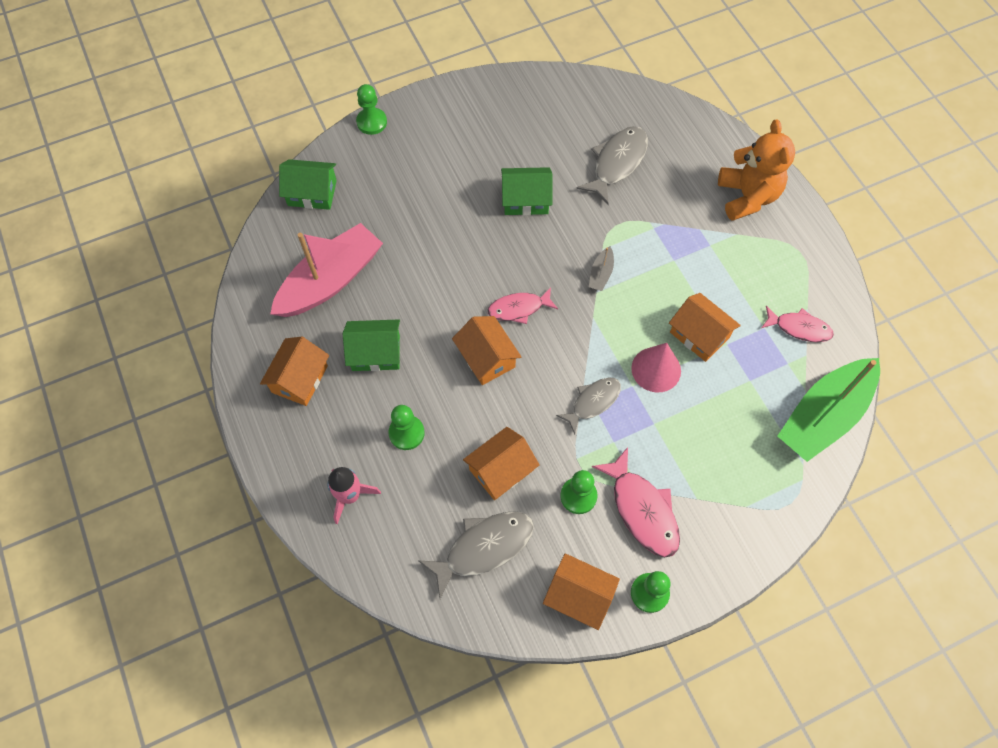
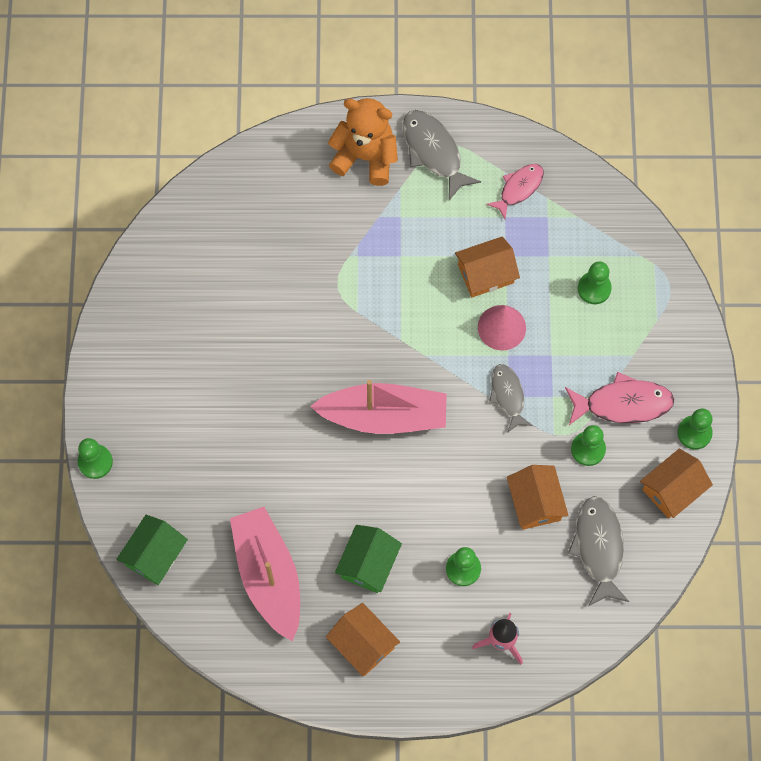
camera: 65 degrees left, 5 degrees up
orange house [452,316,521,385] -> none
pink fish [488,287,558,324] -> pink boat [310,380,447,434]
green house [501,167,552,215] -> none
grey fish [576,126,648,205] -> grey fish moved to [403,110,481,200]
grey boat [589,246,614,291] -> none
green boat [778,358,880,462] -> none
none -> green pawn [578,261,612,304]

